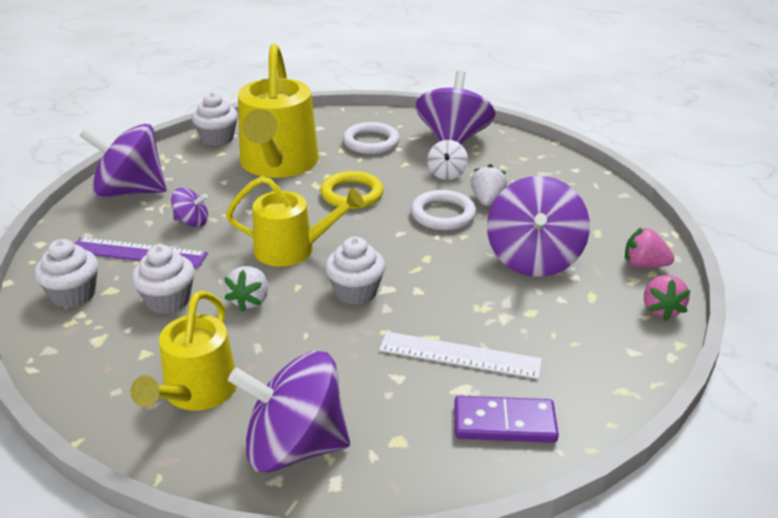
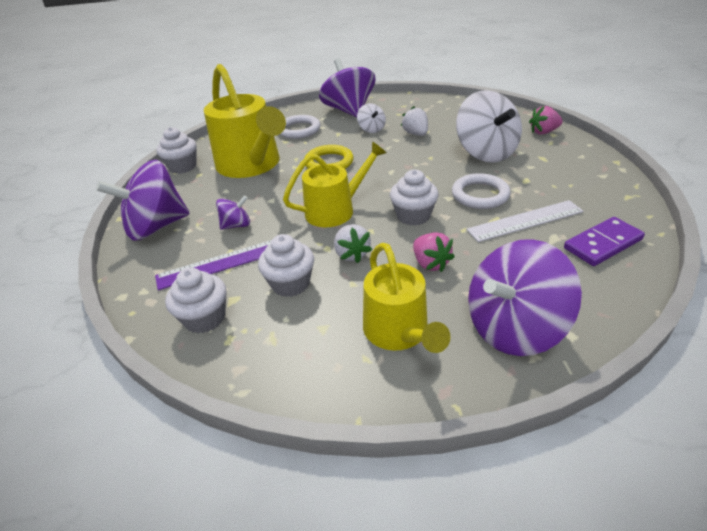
camera: 30 degrees left, 5 degrees up
white ring [411,190,476,231] -> white ring moved to [452,173,510,209]
purple spinning top [487,176,590,277] -> white spinning top [456,90,522,163]
pink strawberry [644,275,691,321] -> pink strawberry moved to [413,232,455,272]

